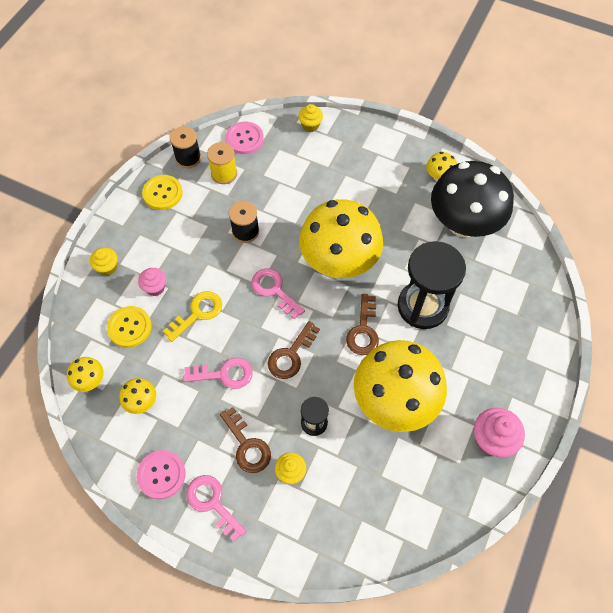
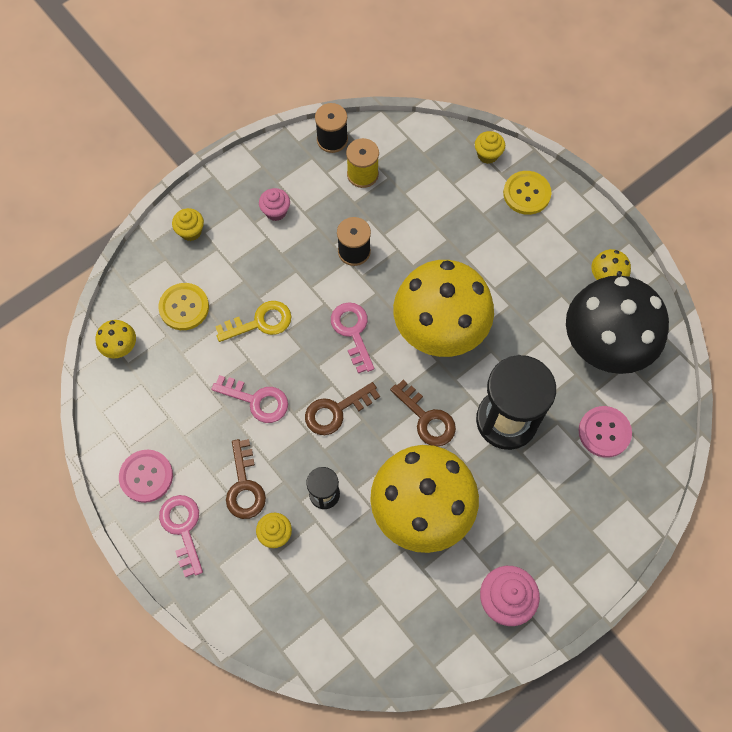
camera: 25 degrees right, 5 degrees up
yellow mushroom [119,378,156,414] -> none
pink cupcake [138,268,166,296] -> pink cupcake moved to [259,188,290,221]
yellow button [142,175,183,210] -> yellow button moved to [503,171,551,215]
pink button [226,122,264,154] -> pink button moved to [578,406,632,458]
brown key [346,294,379,355] -> brown key turned 75 degrees counterclockwise [390,380,456,447]

